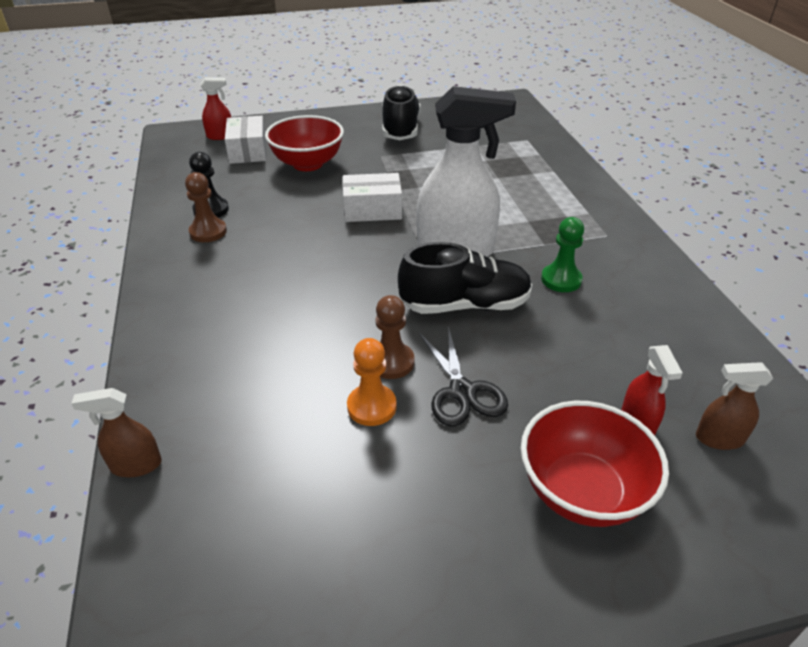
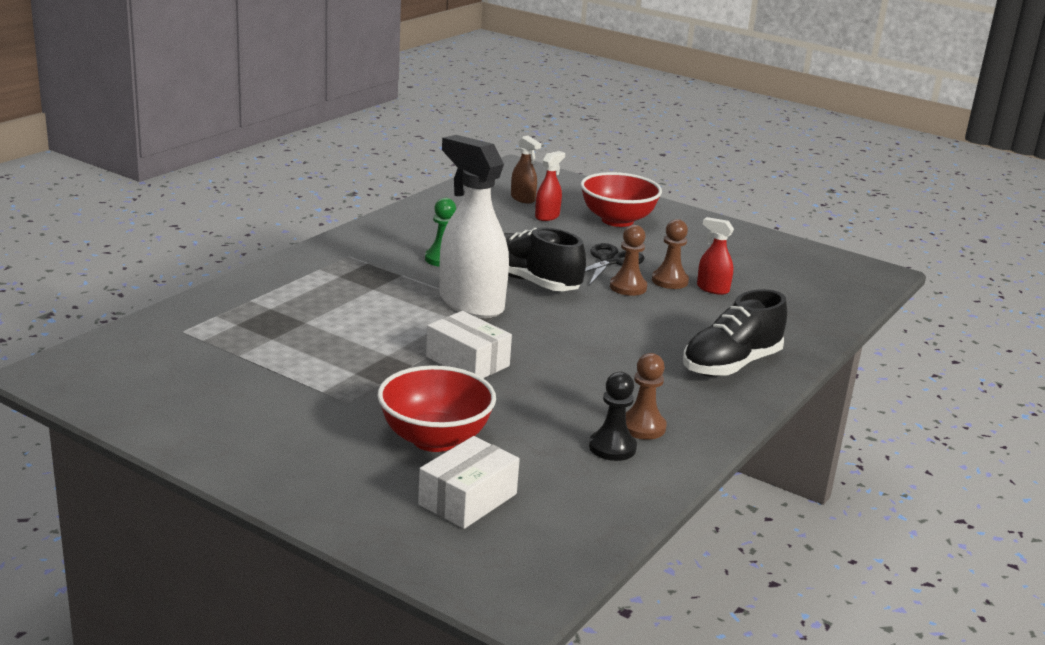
camera: 135 degrees left, 15 degrees down
brown spray bottle [71,388,162,477] -> none
red spray bottle [201,77,232,140] -> red spray bottle moved to [697,217,734,295]
orange pawn [347,338,397,426] -> brown pawn [652,219,689,289]
black shoe [382,85,420,140] -> black shoe moved to [683,289,787,377]

